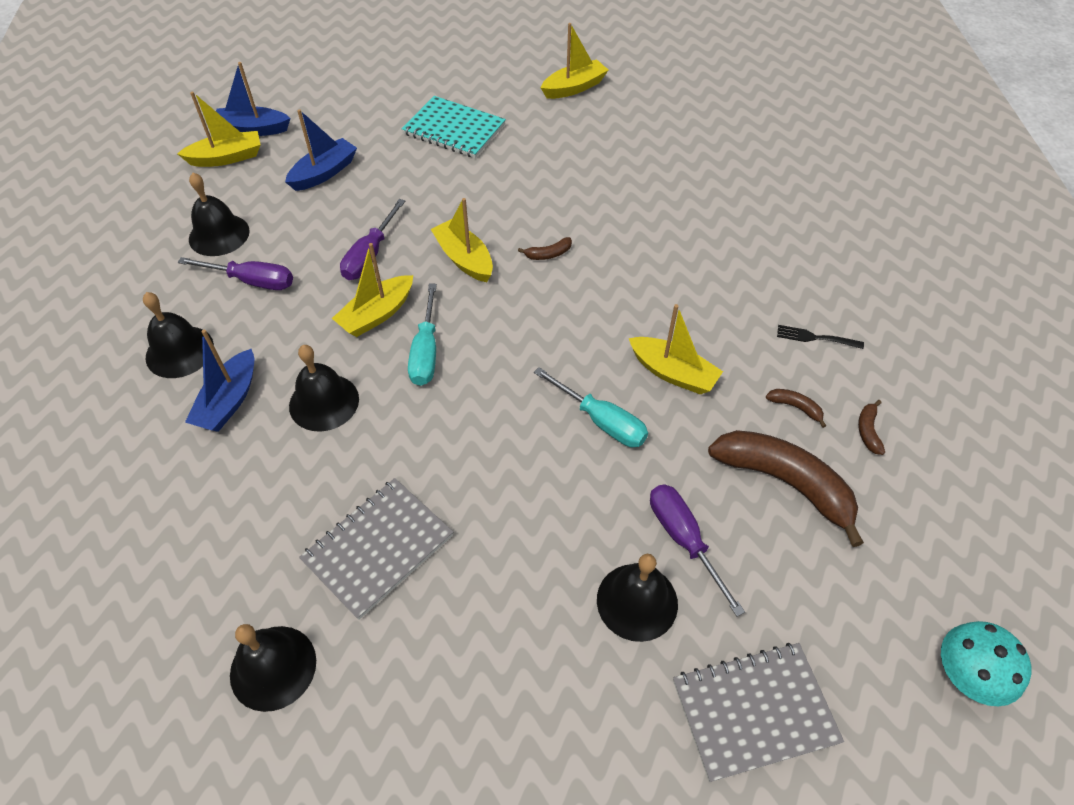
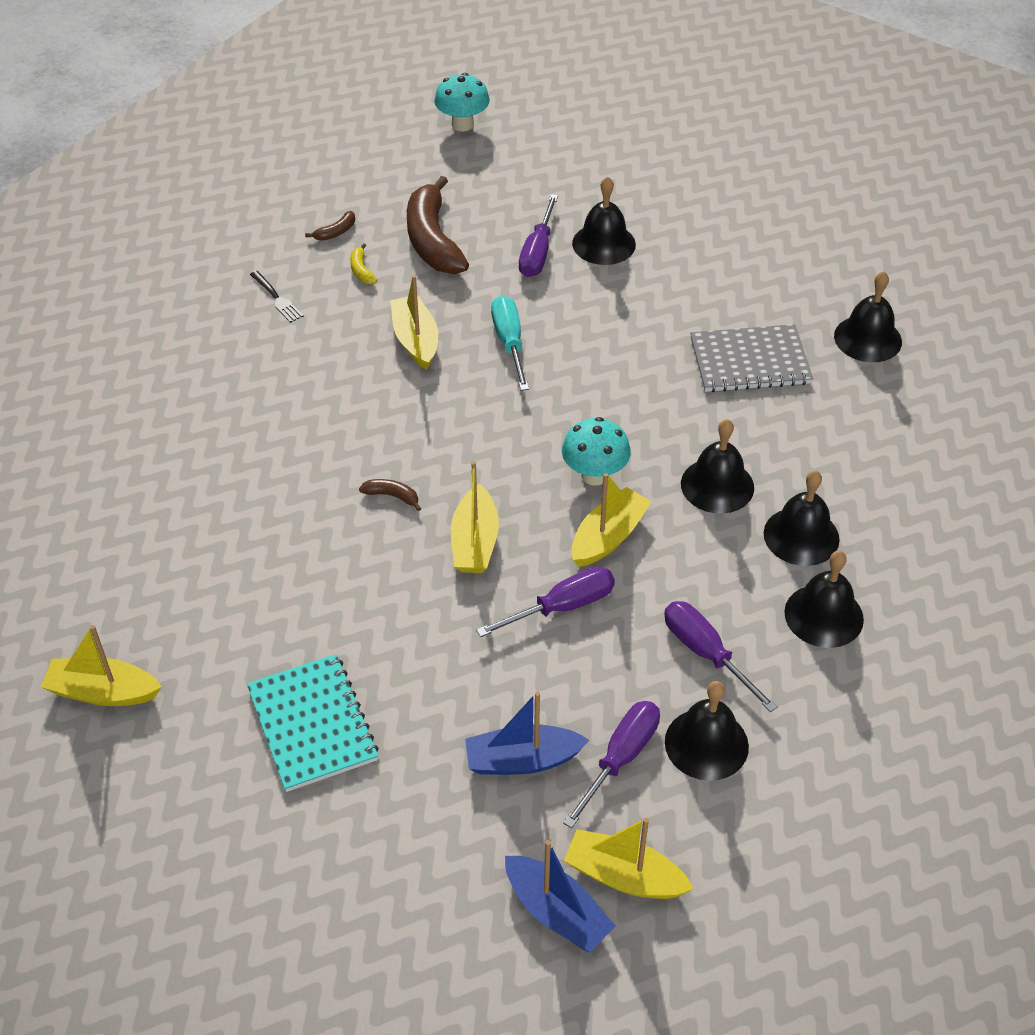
camera: 140 degrees left, 5 degrees down
blue boat [185,329,254,432] -> black bell [764,470,840,566]
yellow boat [332,243,413,337] -> yellow boat turned 45 degrees counterclockwise [571,473,652,567]
turquoise screwdriver [408,284,437,386] -> turquoise mushroom [562,417,631,485]
grey notebook [673,643,844,782] -> none
brown banana [766,389,826,428] -> yellow banana [350,243,377,284]
none -> purple screwdriver [563,701,660,828]

